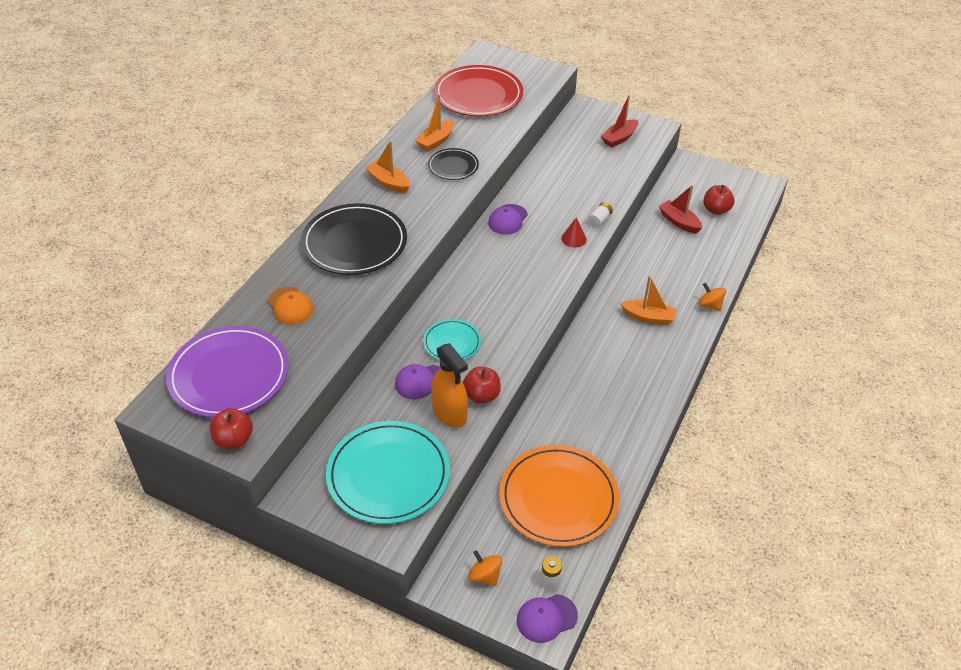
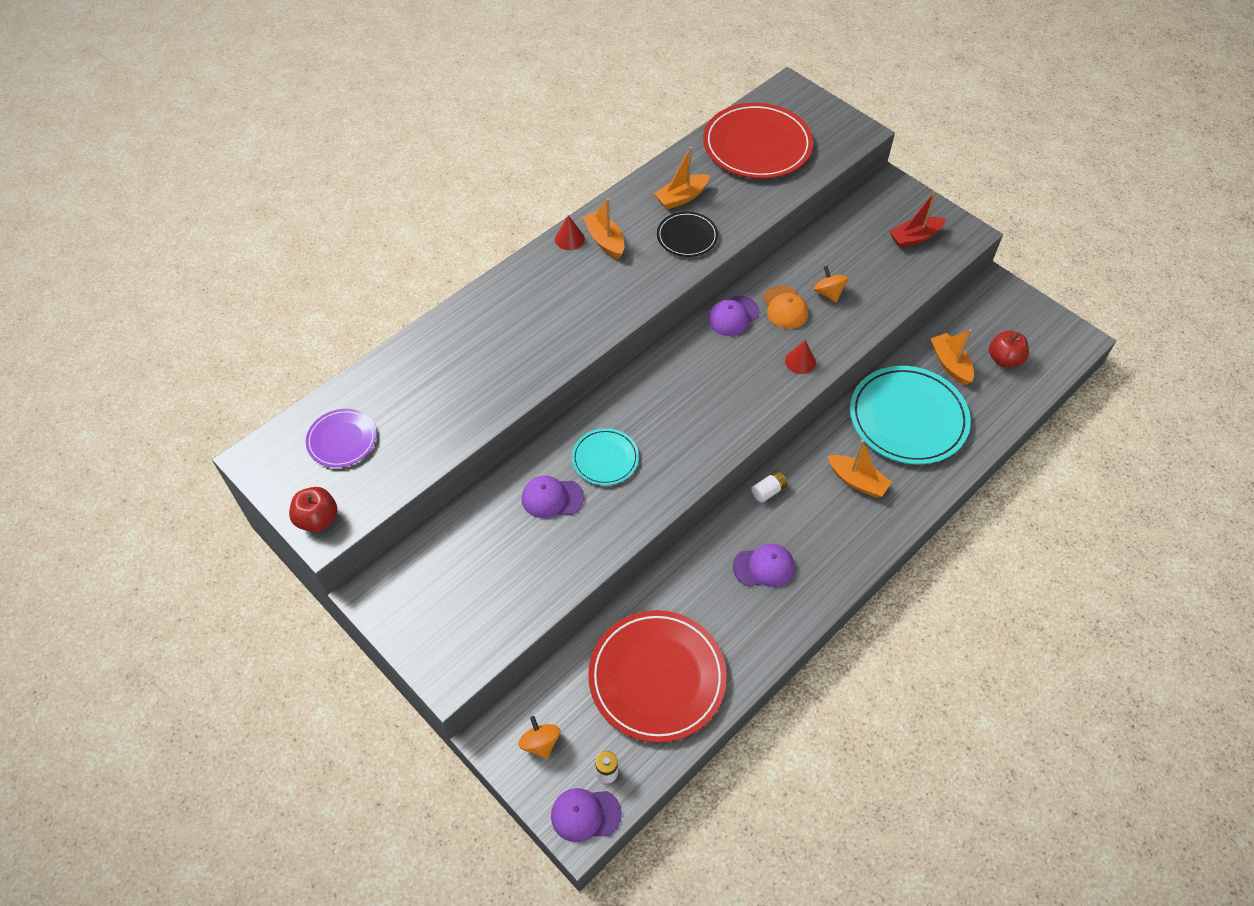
camera: 20 degrees right, 10 degrees up
purple plate [166,326,289,418] -> purple plate [306,409,377,467], size x0.53
orange cap [267,287,313,325] -> orange cap moved to [763,285,808,329]
black plate [301,203,407,275] -> none
turquoise plate [326,421,450,524] -> turquoise plate moved to [850,366,971,464]
orange spray bottle [431,343,468,428] -> none
red apple [463,367,501,404] -> none
orange plate [499,445,619,547] -> red plate [588,610,727,743]
white battery [588,202,613,227] -> white battery moved to [751,471,787,503]
red boat [659,185,702,234] -> orange boat [931,329,974,385]
orange spinning top [698,283,726,311] -> orange spinning top moved to [814,266,848,302]
none -> red cone [555,215,585,250]
none -> purple cap [733,544,795,587]

